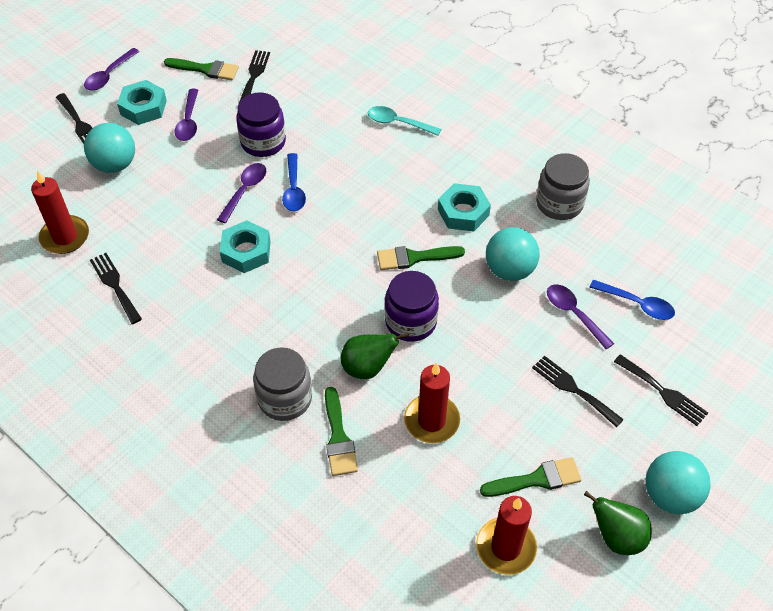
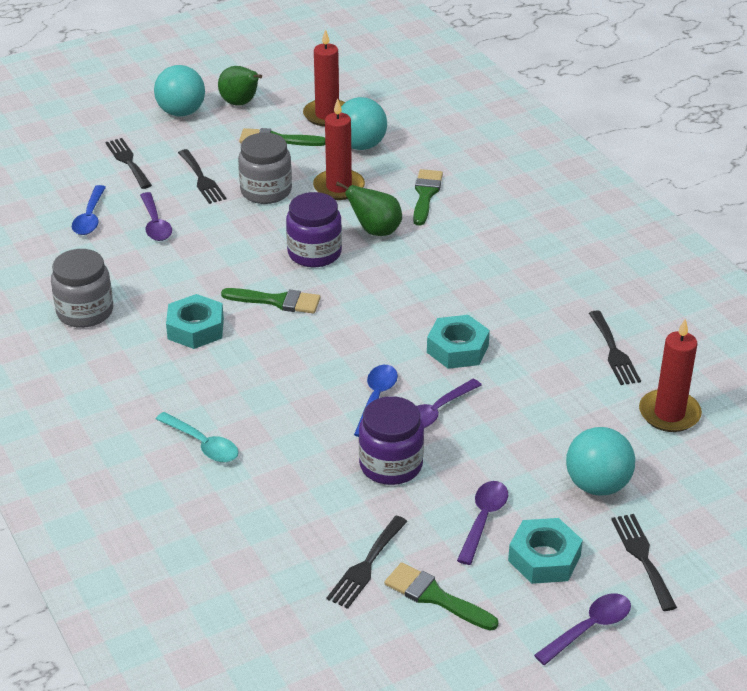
camera: 160 degrees left, 15 degrees down
grey jar [253,347,312,421] -> grey jar moved to [238,133,292,204]
turquoise ball [486,227,540,281] -> turquoise ball moved to [341,97,387,150]
blue spoon [589,280,675,320] -> blue spoon turned 135 degrees counterclockwise [72,185,106,235]

